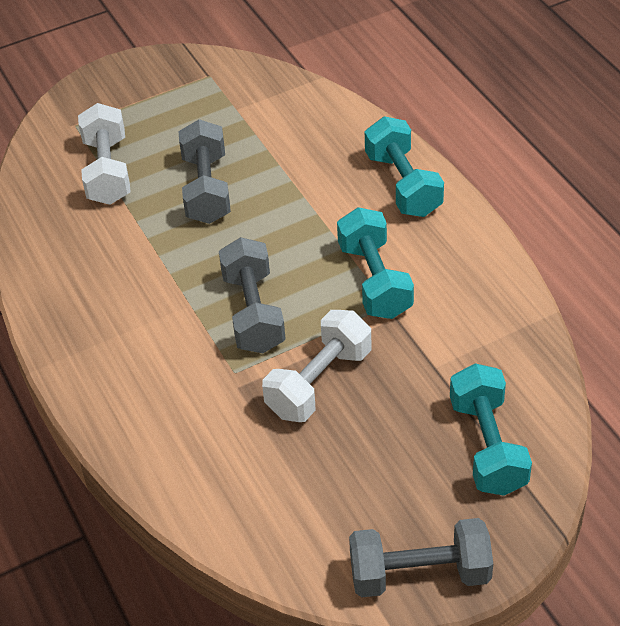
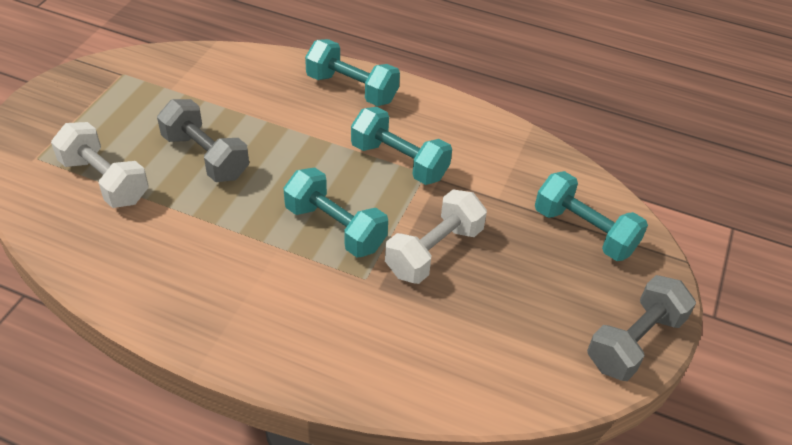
camera: 45 degrees left, 0 degrees up
grey dumbbell [219,237,286,353] -> turquoise dumbbell [283,167,388,258]
white dumbbell [262,310,372,422] -> white dumbbell turned 45 degrees clockwise [385,189,487,284]

